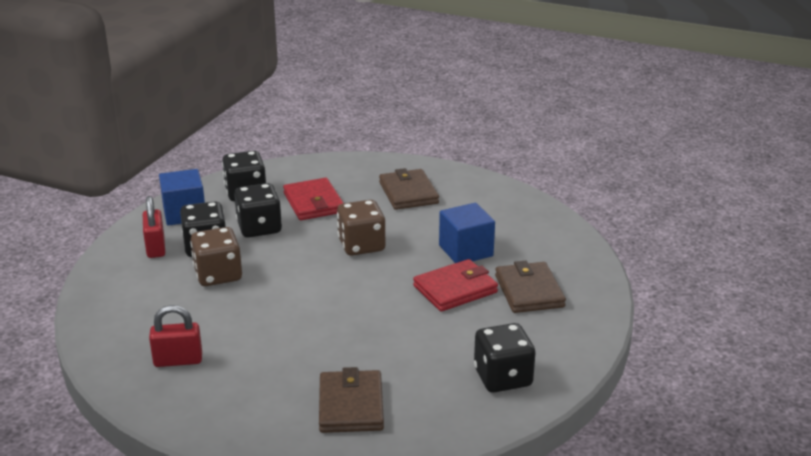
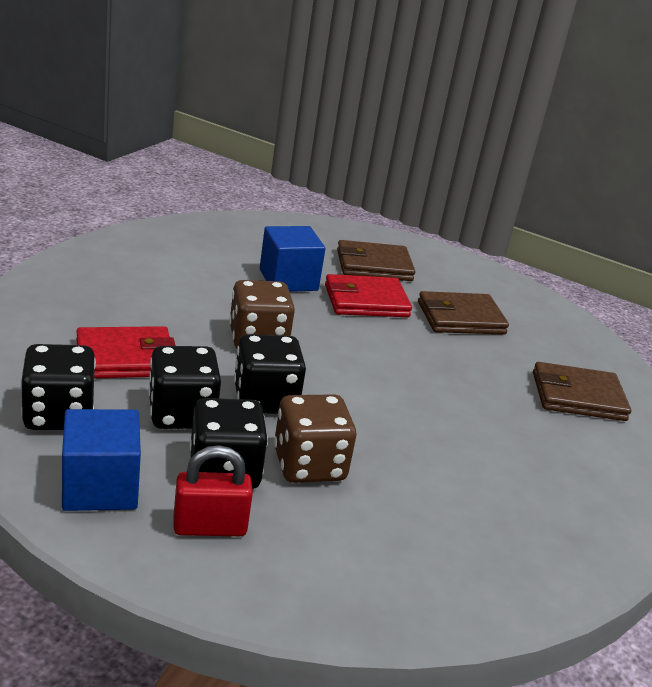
camera: 90 degrees left, 0 degrees up
red padlock [149,305,202,367] -> none
brown wallet [379,168,439,210] -> brown wallet moved to [418,291,509,335]
red wallet [413,259,498,312] -> red wallet turned 75 degrees counterclockwise [325,274,412,317]
black dice [474,323,536,393] -> black dice moved to [234,334,306,414]

